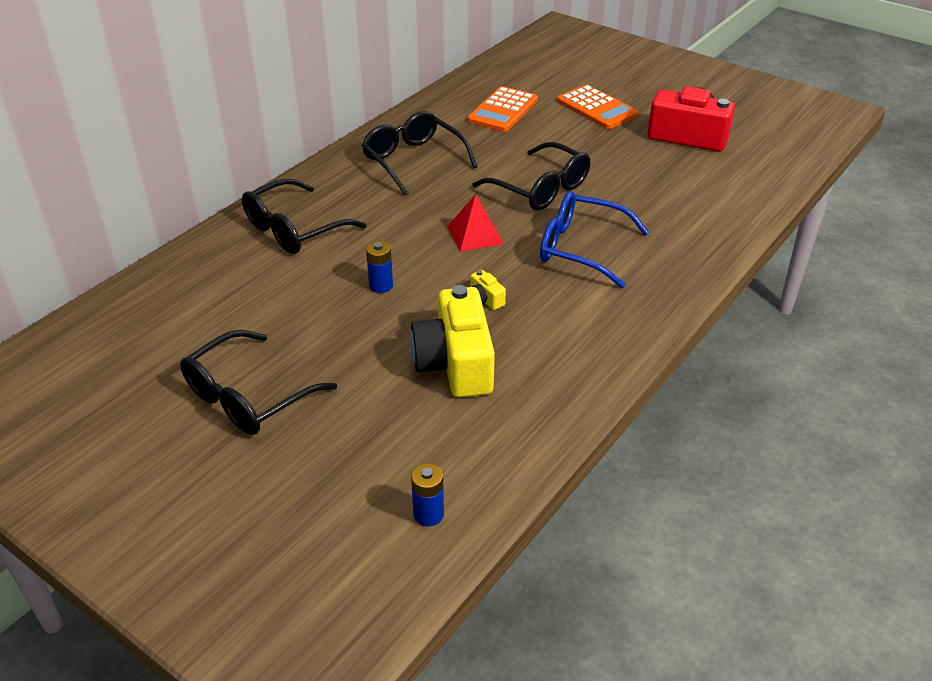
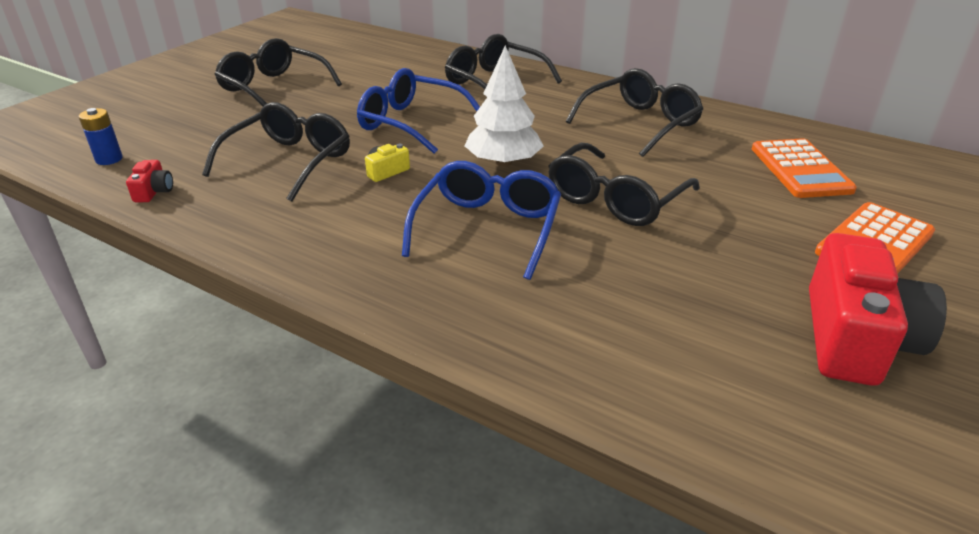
camera: 85 degrees right, 5 degrees down
blue battery [366,241,393,293] -> blue glasses [357,68,480,154]
yellow camera [410,285,495,398] -> black glasses [202,102,350,202]
red pyramid [447,194,504,252] -> white tree [464,45,544,167]
orange calculator [467,86,538,132] -> orange calculator turned 120 degrees counterclockwise [752,138,857,198]
none -> red camera [126,160,173,202]

